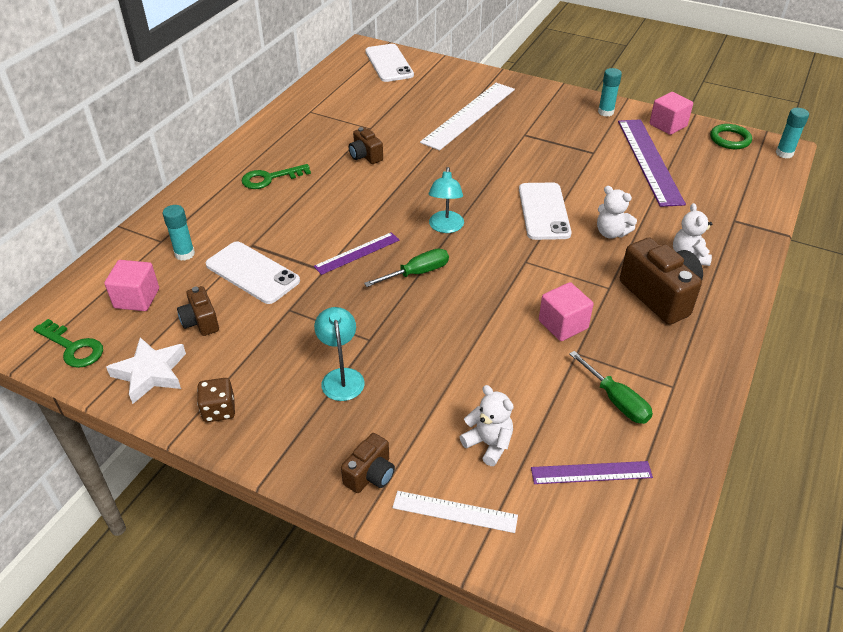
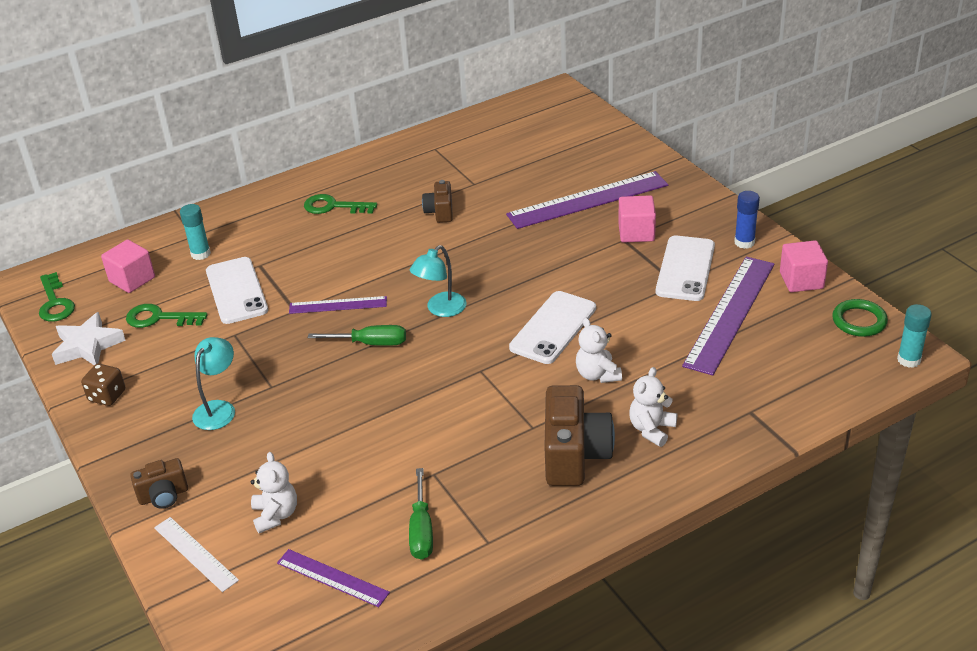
camera: 35 degrees right, 5 degrees down
brown camera [177,286,219,336] -> green key [126,304,208,328]
white phone [365,44,414,82] -> white phone moved to [656,236,715,301]
white ruler [420,83,515,151] -> purple ruler [506,171,668,229]
pink cube [539,282,594,341] -> pink cube moved to [618,195,656,243]
turquoise glue stick [598,68,622,117] -> blue glue stick [734,191,760,249]

